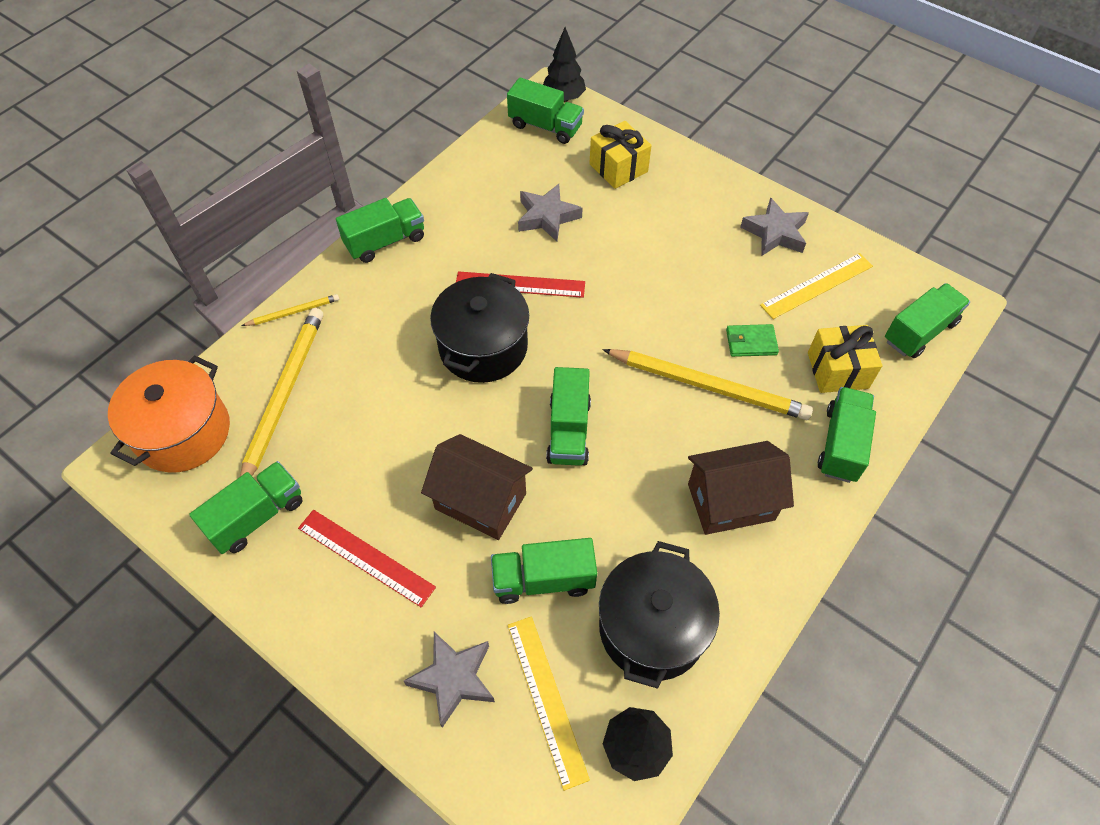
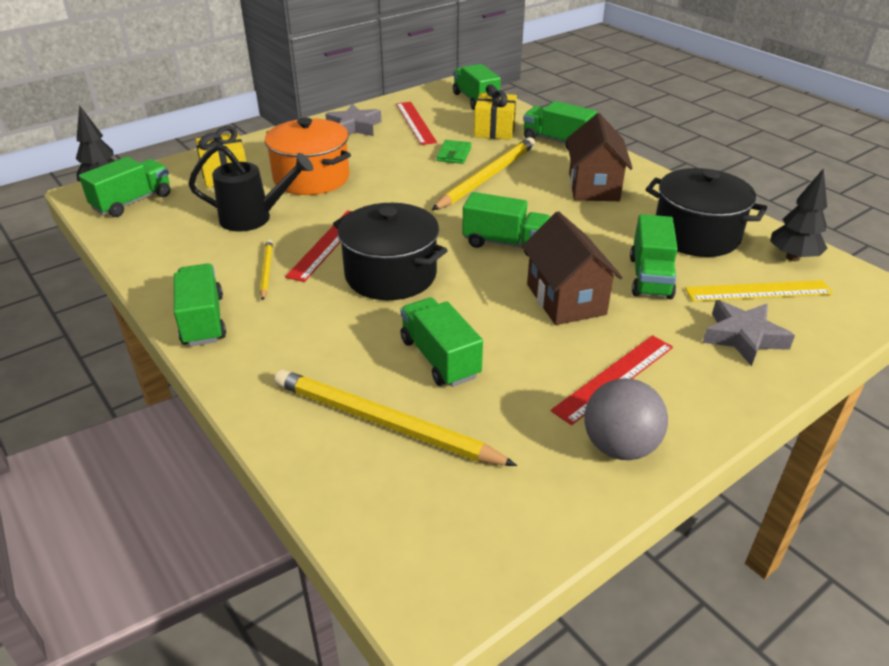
camera: 75 degrees left, 20 degrees down
orange pot [108,355,230,473] -> orange pot moved to [265,117,351,195]
green truck [189,461,303,554] -> green truck moved to [400,298,483,387]
yellow pencil [241,294,339,326] -> yellow pencil moved to [260,240,273,301]
brown house [421,434,533,540] -> brown house turned 60 degrees counterclockwise [522,211,623,325]
grey star [518,184,583,242] -> black watering can [188,144,313,232]
yellow ruler [760,253,873,319] -> red ruler [396,102,437,145]
none -> grey ball [584,378,668,460]

